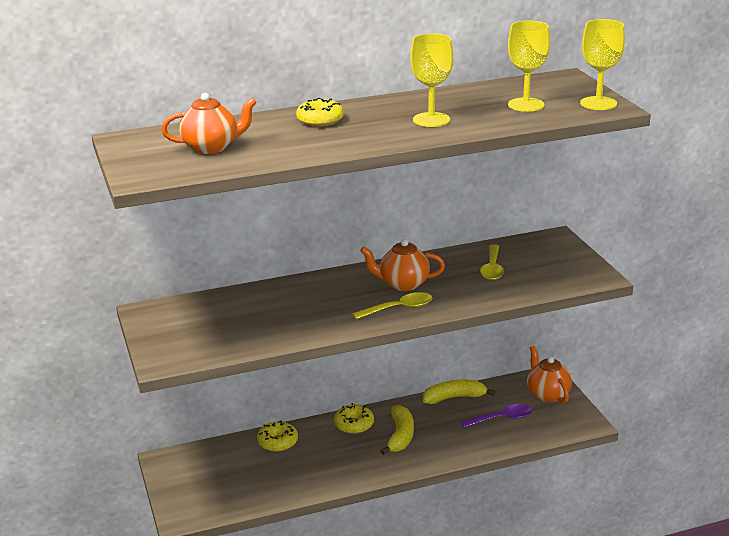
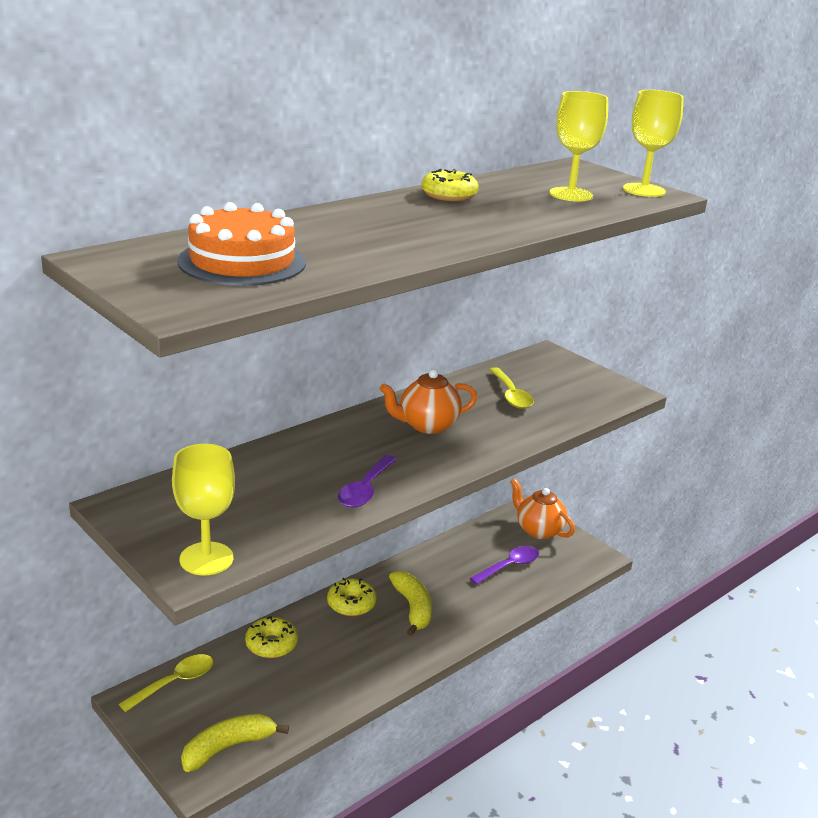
camera: 25 degrees left, 0 degrees up
orange teapot [161,93,257,154] -> orange cake [177,202,306,286]
yellow donut [296,98,344,127] -> yellow donut moved to [421,169,478,201]
yellow spoon [352,292,432,319] -> yellow spoon moved to [119,654,213,712]
yellow goblet [410,33,453,127] -> yellow goblet moved to [172,444,235,575]
yellow banana [423,379,495,404] -> yellow banana moved to [181,714,289,772]
none -> purple spoon [338,455,397,508]

